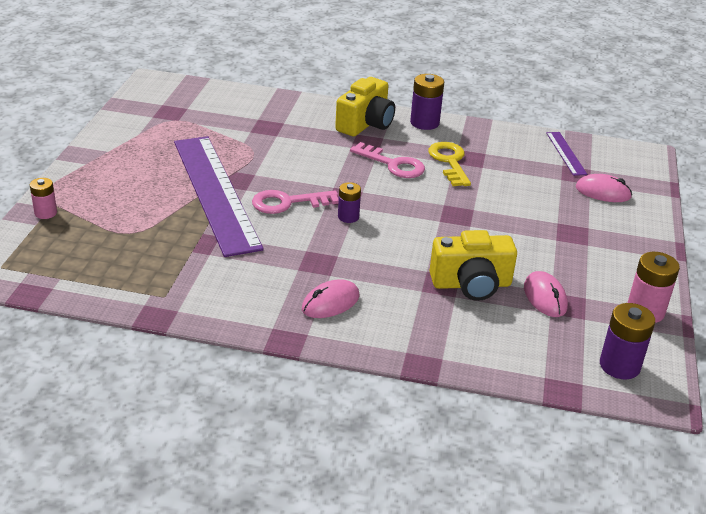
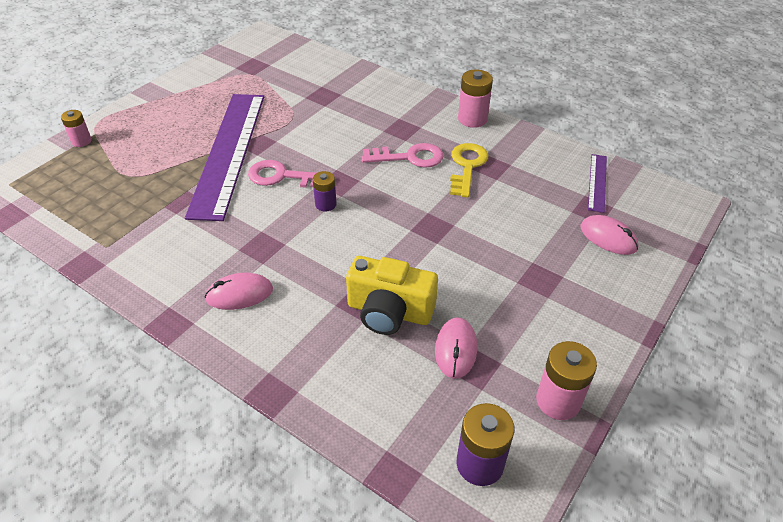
camera: 25 degrees right, 10 degrees up
yellow camera [335,77,395,136] -> none
pink key [350,142,425,178] -> pink key turned 60 degrees counterclockwise [362,143,443,168]
purple battery [410,74,444,130] -> pink battery [458,70,493,128]

